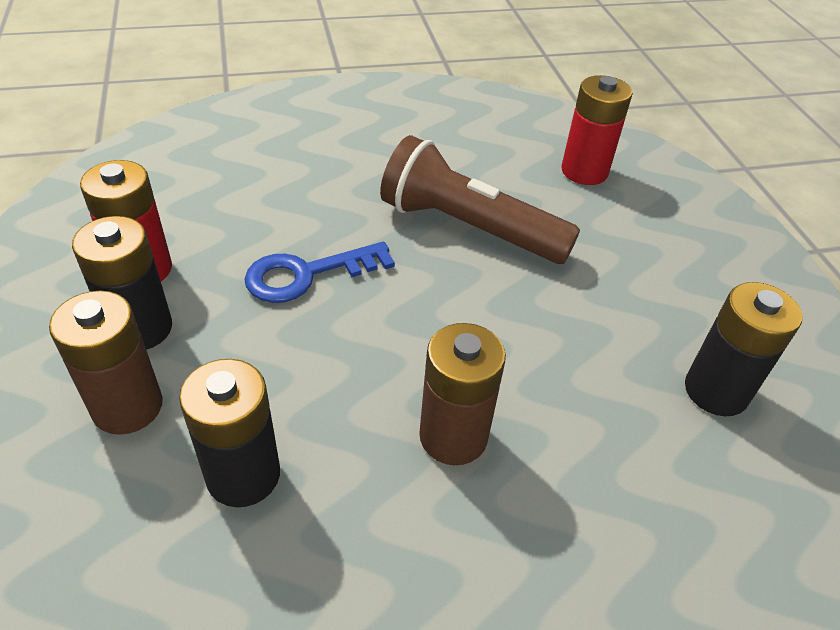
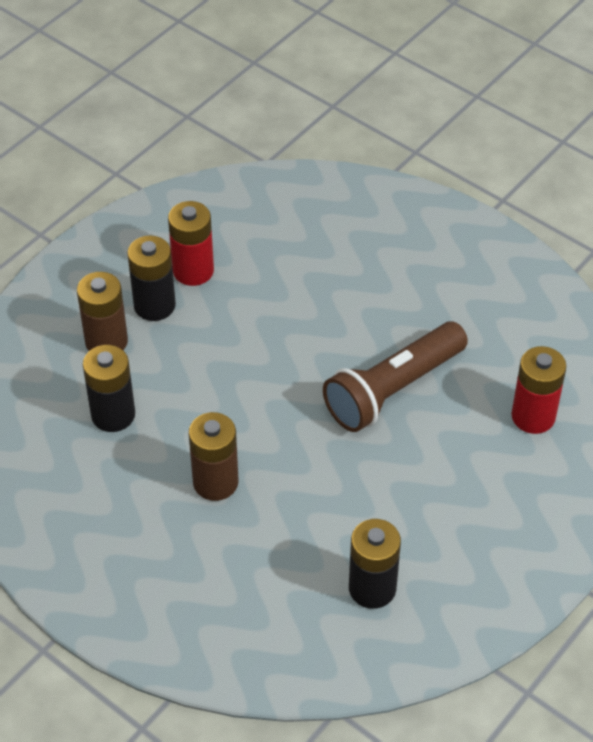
camera: 55 degrees right, 5 degrees up
blue key [245,241,395,303] -> none
brown flashlight [380,135,580,264] -> brown flashlight turned 120 degrees counterclockwise [323,321,468,432]

